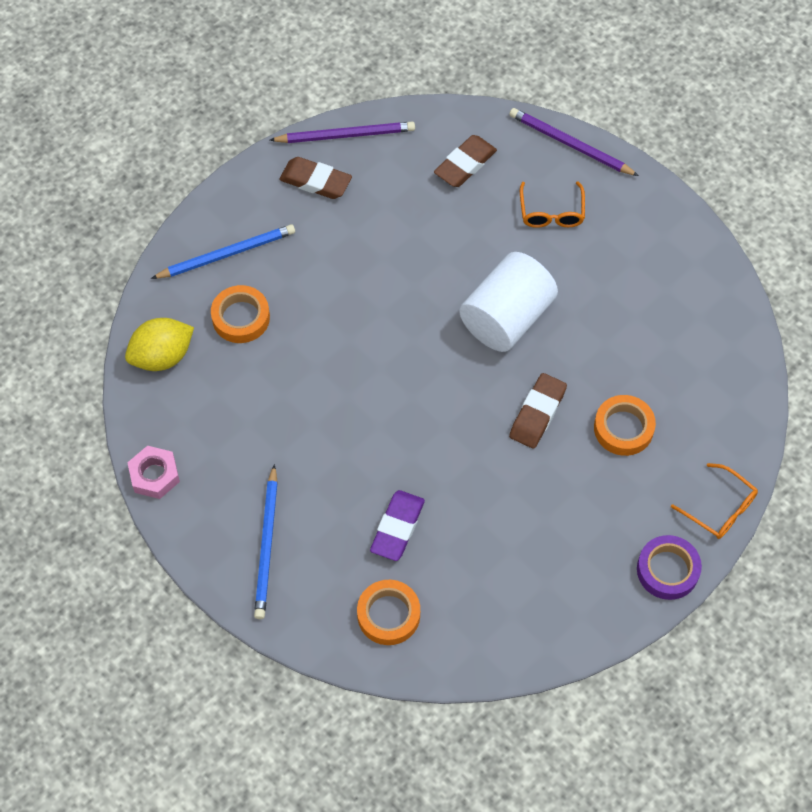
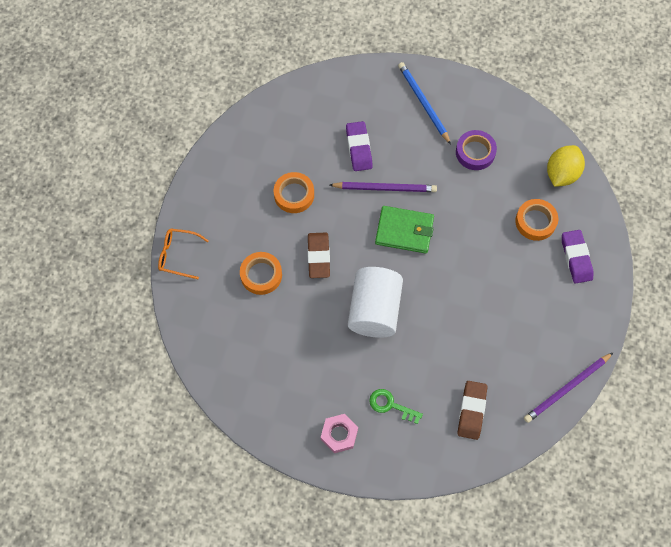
camera: 150 degrees right, 5 degrees up
pink nut [127,446,180,499] -> pink nut moved to [321,414,358,453]
blue pencil [151,224,295,279] -> purple eraser [562,230,593,283]
brown eraser [279,157,352,199] -> none
orange tape [357,580,420,645] -> orange tape moved to [274,172,314,213]
purple pencil [509,108,639,176] -> purple pencil moved to [330,182,437,192]
orange glasses [520,181,585,228] -> green key [369,389,423,424]
purple tape [637,535,702,600] -> purple tape moved to [456,130,497,170]
none -> green wallet [375,206,434,254]

